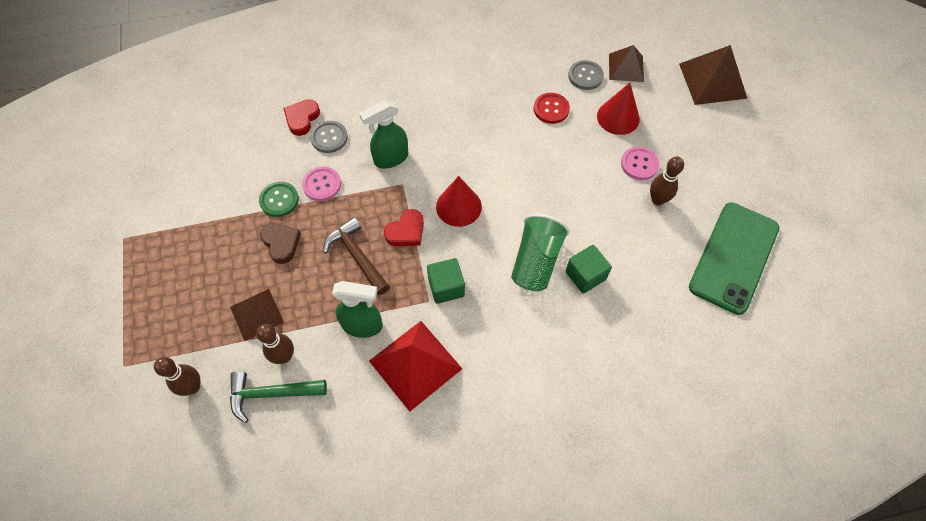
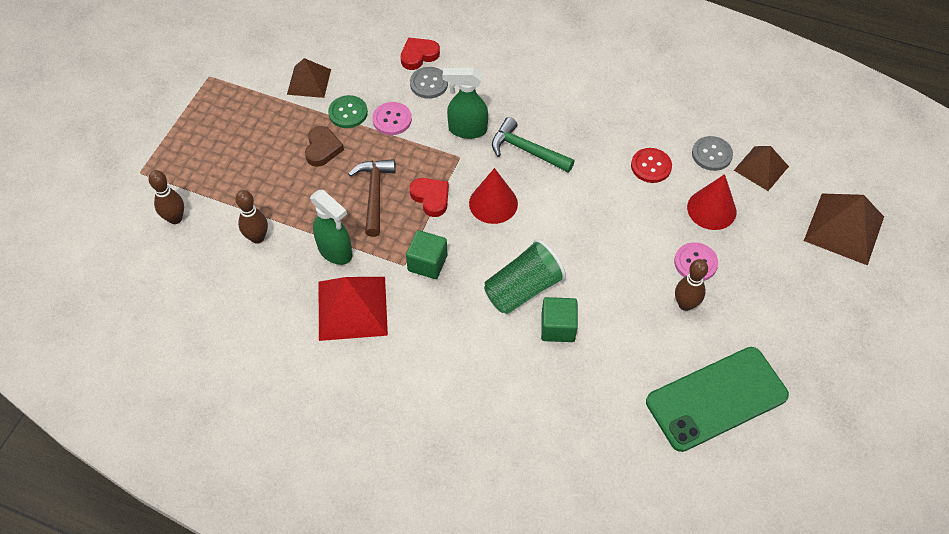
camera: 35 degrees right, 5 degrees down
brown pyramid [230,289,284,341] -> brown pyramid moved to [287,58,331,98]
green hammer [230,371,327,423] -> green hammer moved to [492,117,575,173]
red heart [384,209,424,246] -> red heart turned 120 degrees counterclockwise [410,178,449,217]

